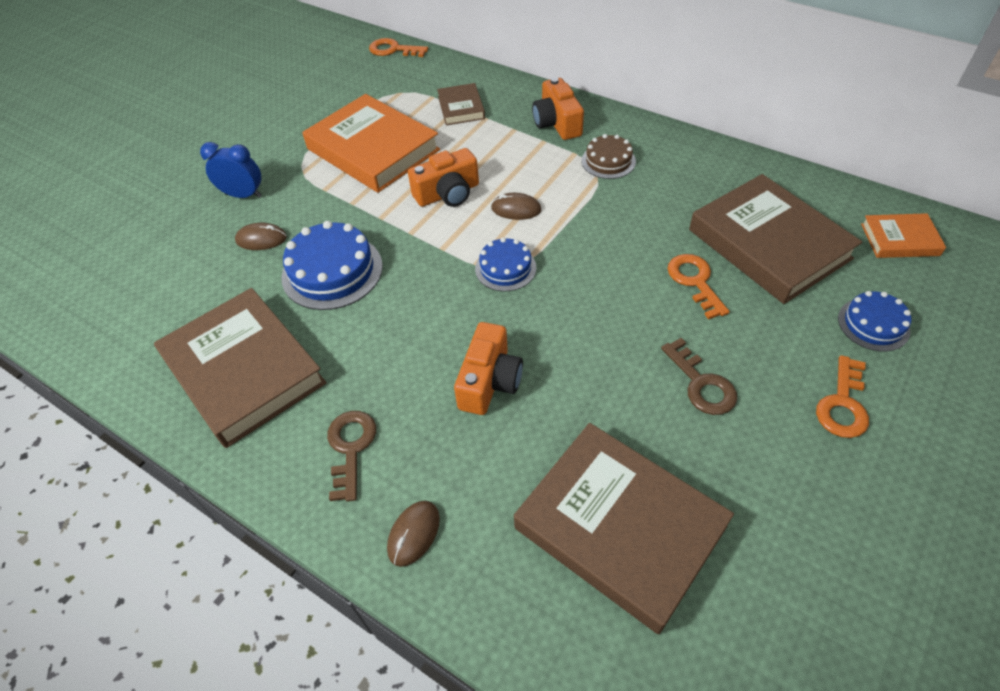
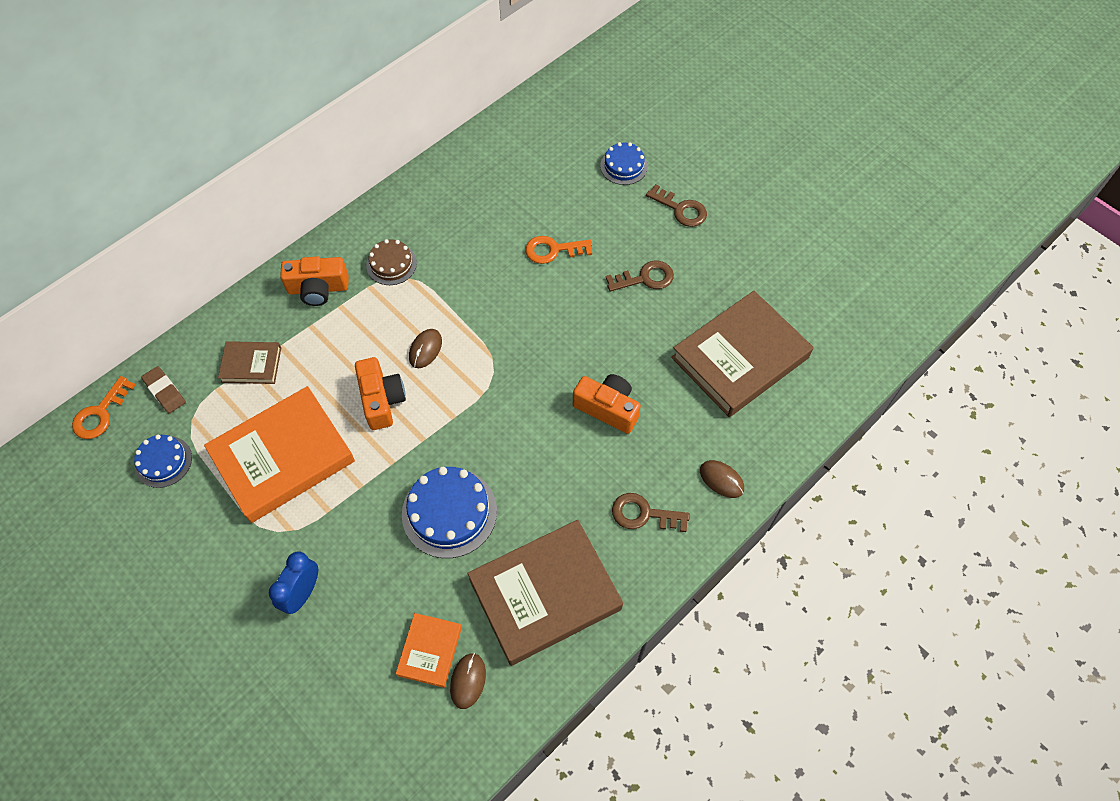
camera: 80 degrees left, 10 degrees up
brown mouse [235,223,287,250] -> brown mouse moved to [450,653,486,709]
blue cake [475,237,536,291] -> blue cake moved to [134,435,192,488]
brown book [689,174,862,304] -> none
orange key [816,355,869,438] -> brown key [646,184,707,227]
orange book [861,213,946,258] -> orange book moved to [396,613,462,688]
none -> brown eraser [141,366,186,413]

